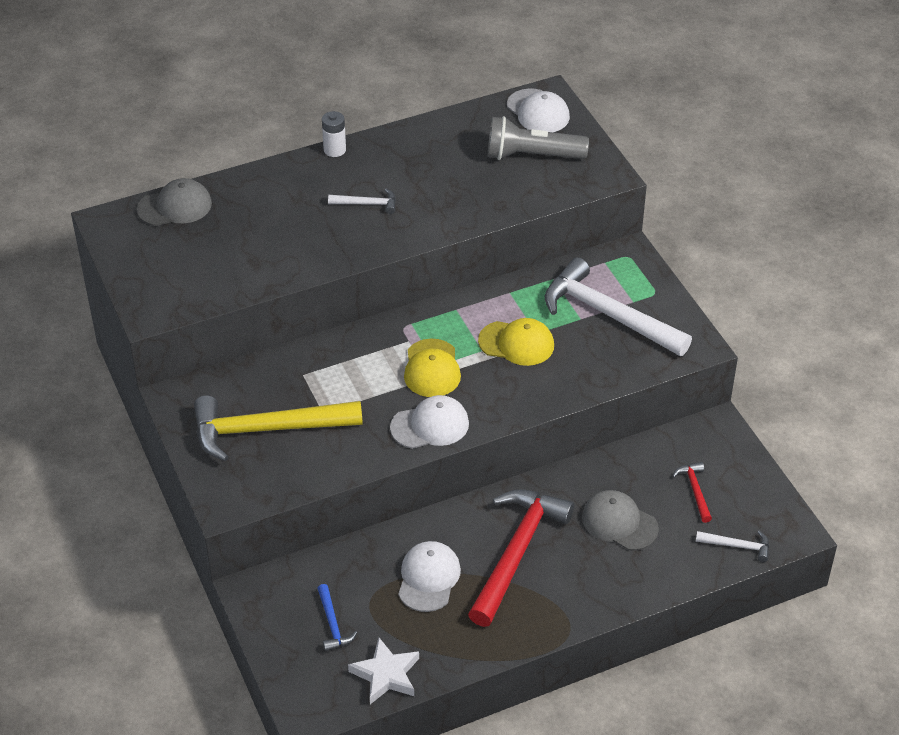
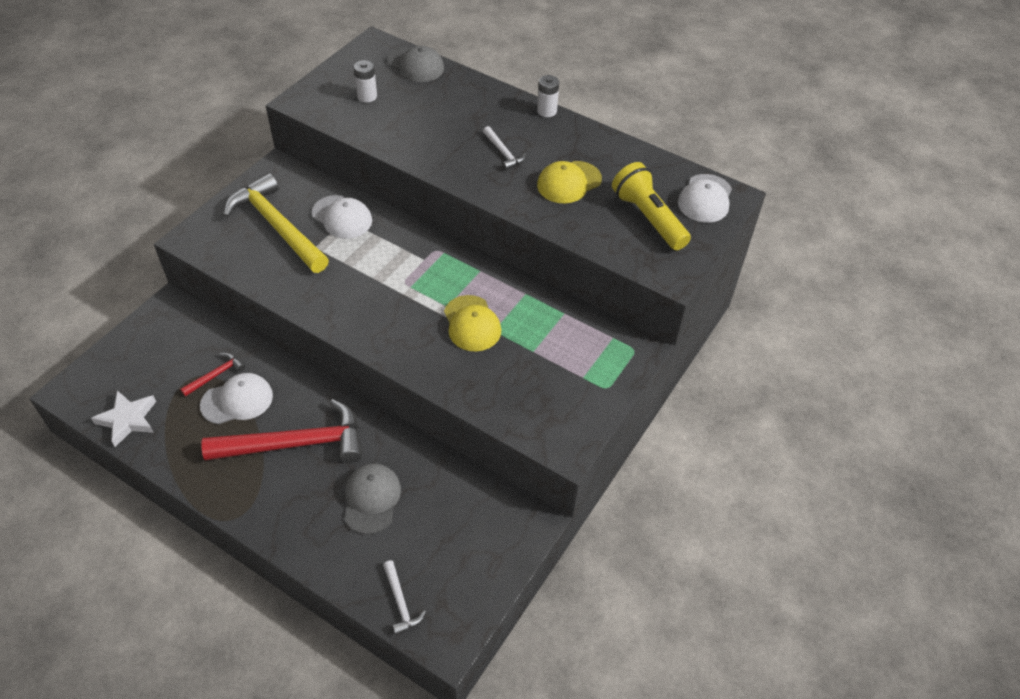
camera: 55 degrees right, 5 degrees up
blue hammer [317,584,357,652] -> none
white cap [390,395,469,449] -> white cap moved to [312,195,372,239]
yellow cap [404,339,461,397] -> yellow cap moved to [537,161,602,203]
grey flashlight [488,116,589,160] -> yellow flashlight [612,162,691,250]
white hammer [545,257,692,356] -> none
red hammer [672,462,712,523] -> red hammer moved to [180,353,245,396]
none -> white battery [354,60,377,102]

